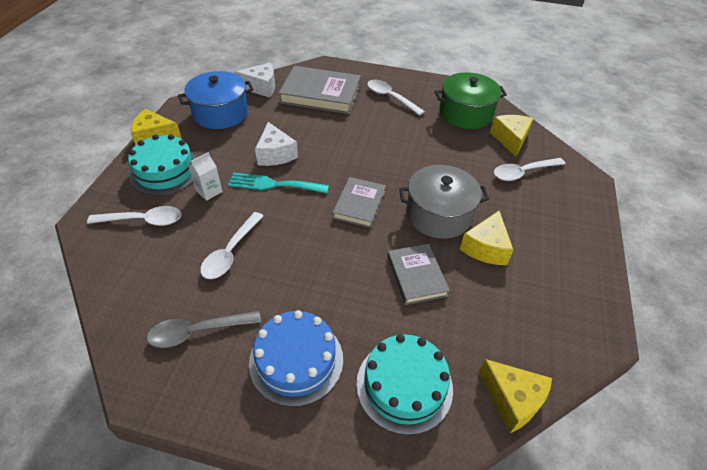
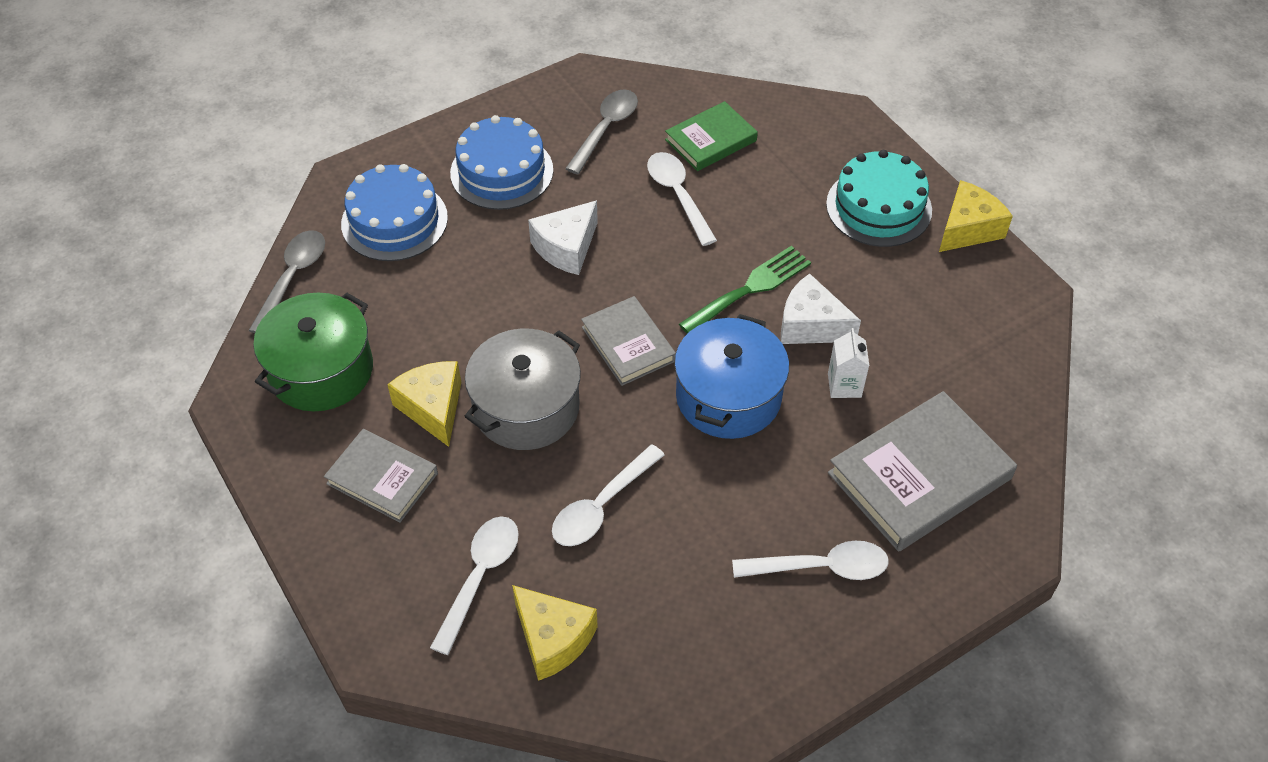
camera: 135 degrees right, 5 degrees up
white spoon [87,206,181,226] -> white spoon moved to [552,444,665,546]
blue pot [178,71,254,129] -> blue pot moved to [674,314,789,439]
white carton [189,152,223,201] -> white carton moved to [828,328,869,398]
turquoise fork [228,173,329,193] -> green fork [679,246,811,334]
white cheese [234,63,275,98] -> white cheese moved to [528,200,598,275]
turquoise cake [356,334,453,435] -> blue cake [341,164,448,261]
grey book [387,244,450,305] -> grey book moved to [324,429,438,523]
green pot [435,72,507,129] -> green pot moved to [253,293,373,411]
yellow cheese [478,359,552,433] -> grey spoon [249,230,325,333]
none -> green book [665,101,758,171]

